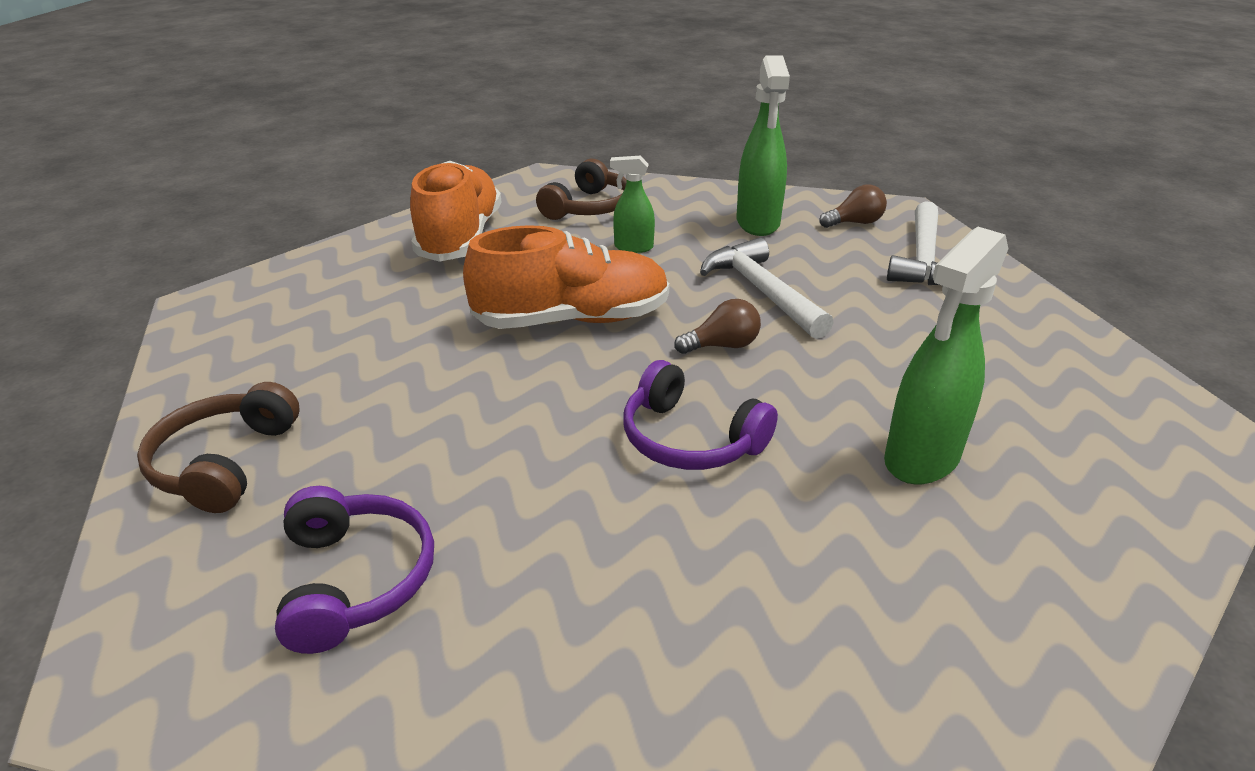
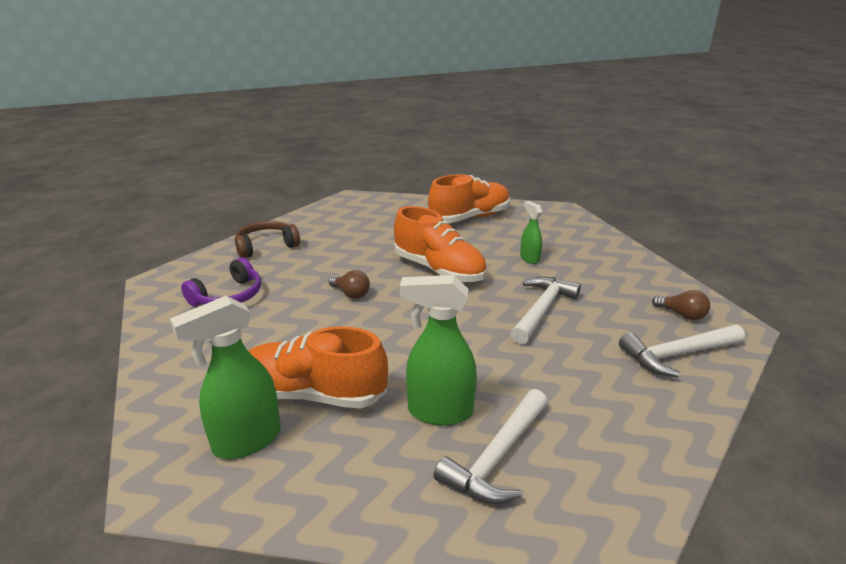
camera: 55 degrees right, 5 degrees down
brown headphones [536,159,627,220] -> none
purple headphones [623,360,778,470] -> none
brown light bulb [674,299,761,354] -> brown light bulb moved to [328,270,370,299]
green spray bottle [736,55,790,236] -> green spray bottle moved to [170,296,281,459]
none -> orange shoe [249,326,388,409]
none -> white hammer [434,389,548,504]

